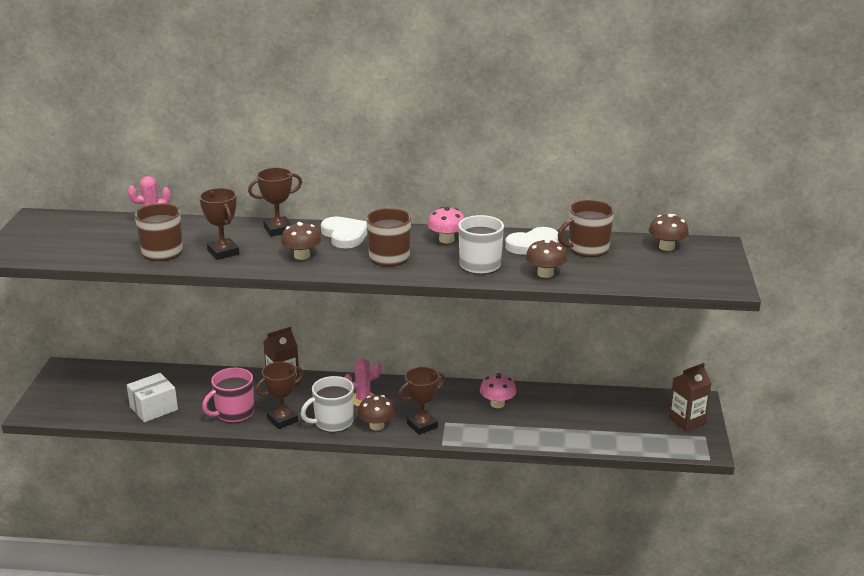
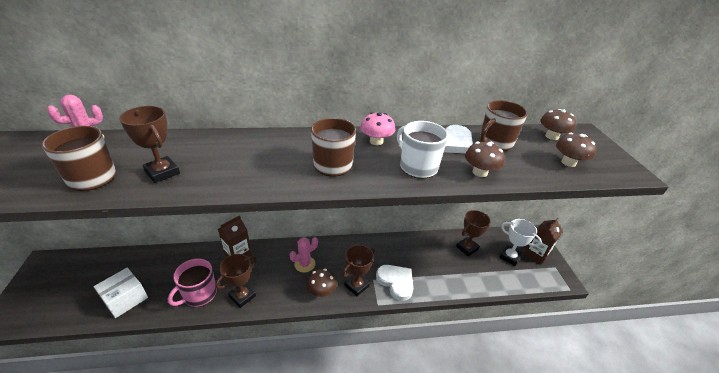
camera: 15 degrees left, 10 degrees up
brown trophy [248,168,302,236] -> brown trophy moved to [456,210,491,257]
brown mushroom [281,222,321,260] -> brown mushroom moved to [556,133,596,167]
white mug [301,376,354,432] -> none
white heart [321,216,367,248] -> white heart moved to [376,265,413,301]
pink mushroom [480,373,516,408] -> none
none -> white trophy [499,219,542,266]

